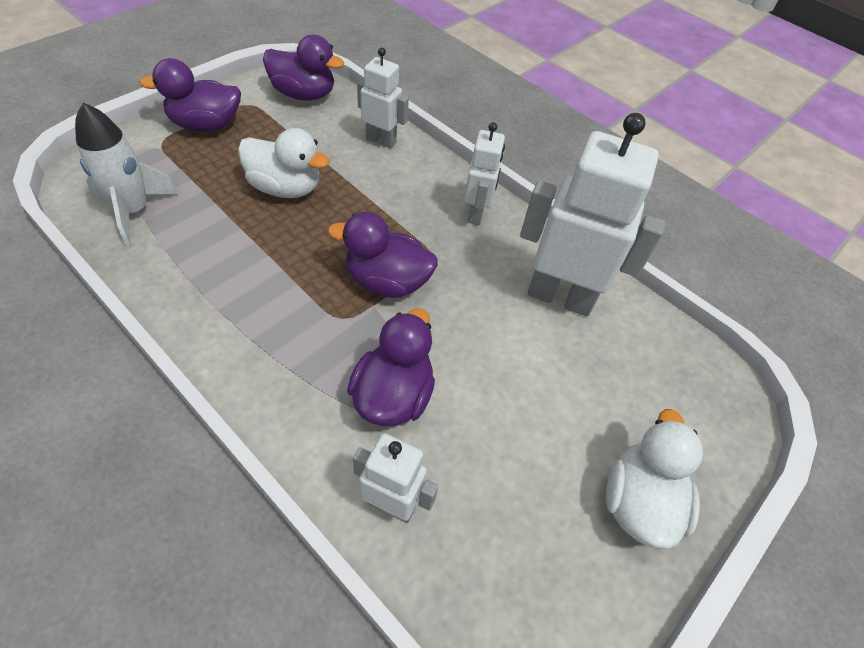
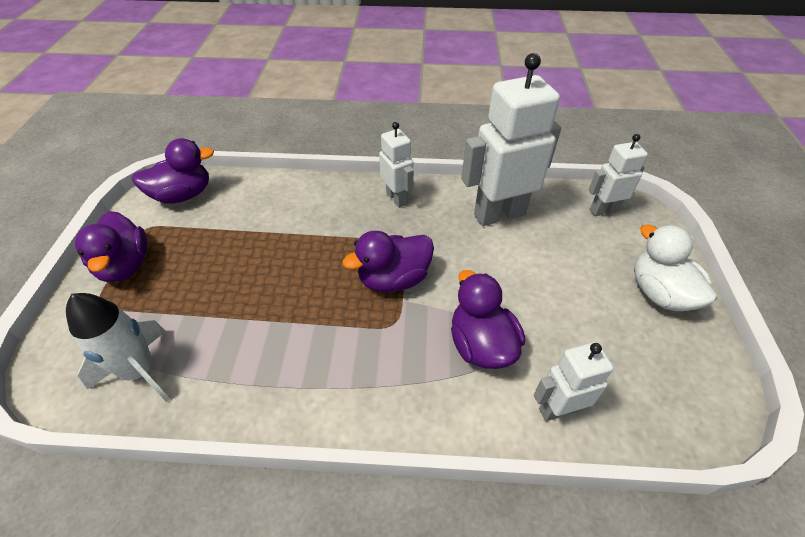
camera: 35 degrees left, 5 degrees down
purple duck [139,58,241,132] -> purple duck turned 60 degrees counterclockwise [75,211,148,282]
white duck [238,128,330,198] -> none
white robot [357,47,409,149] -> white robot moved to [588,134,648,216]

